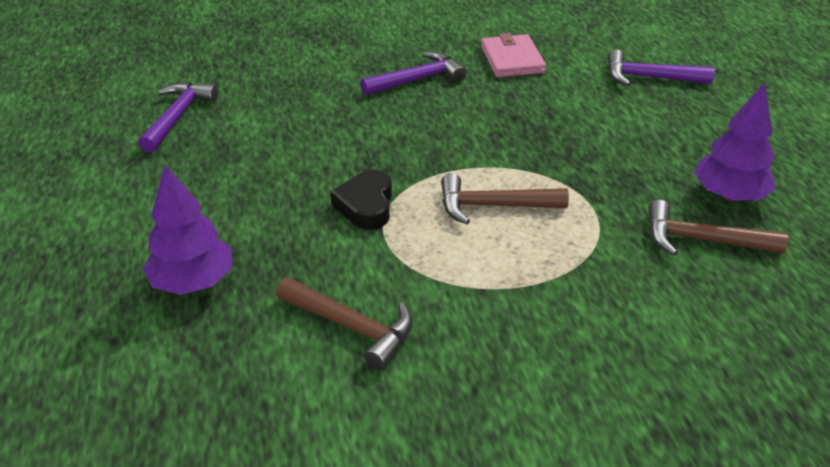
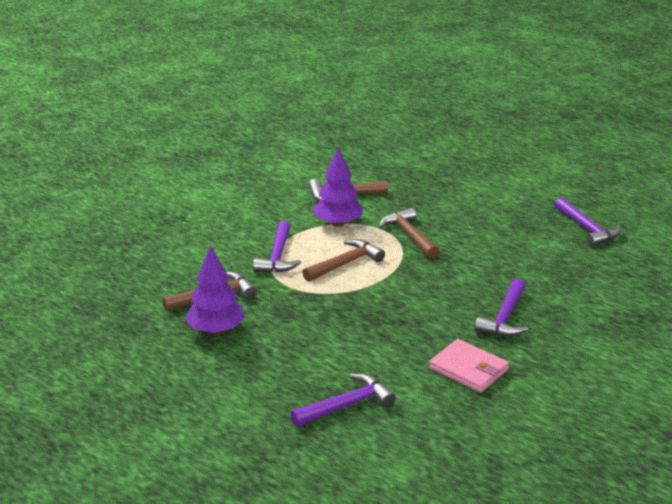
camera: 140 degrees right, 10 degrees down
purple tree [143,165,232,295] -> purple tree moved to [313,147,363,227]
black heart [330,170,392,230] -> brown hammer [379,208,439,259]
none -> purple hammer [253,221,301,273]

